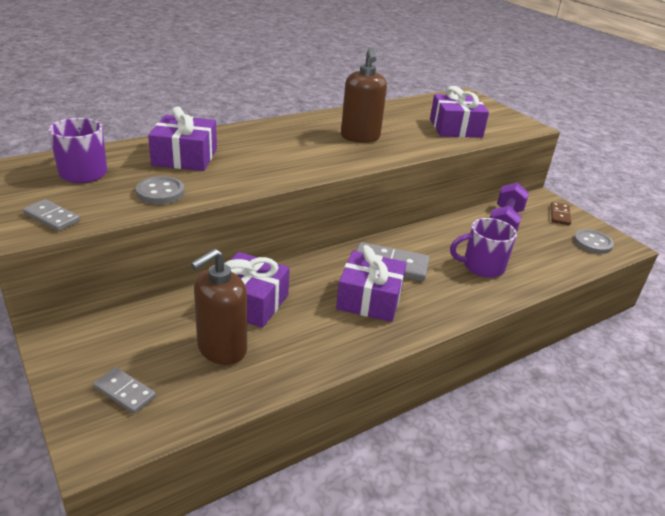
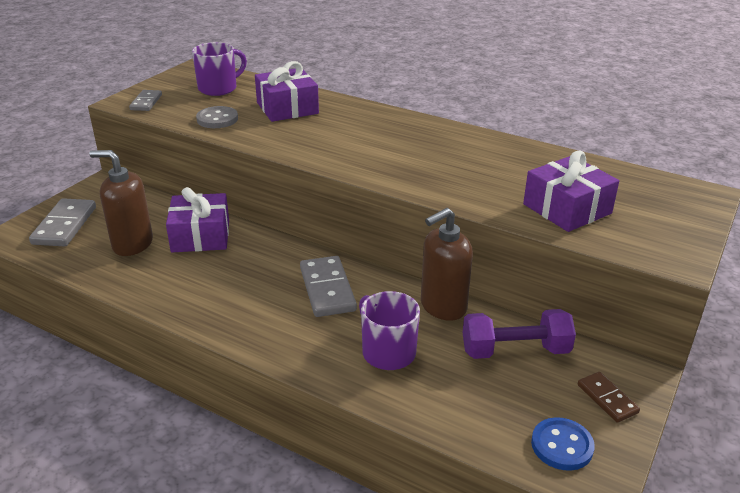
camera: 65 degrees right, 0 degrees up
grey domino [93,367,156,414] -> grey domino [29,198,96,247], size x1.69
purple gift [336,247,407,322] -> none
brown soap dispenser [341,48,387,143] -> brown soap dispenser moved to [421,208,473,321]
brown domino [551,202,571,225] -> brown domino turned 75 degrees clockwise [578,372,640,423]
grey button [574,229,614,254] -> blue button [531,417,595,471]

